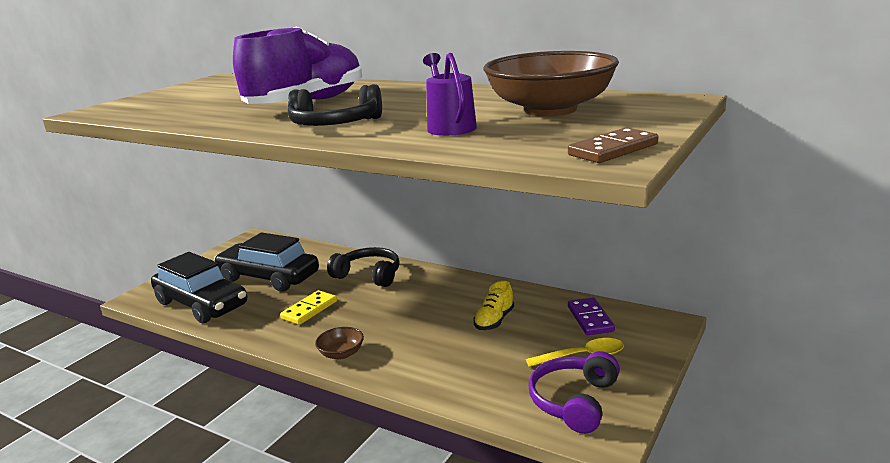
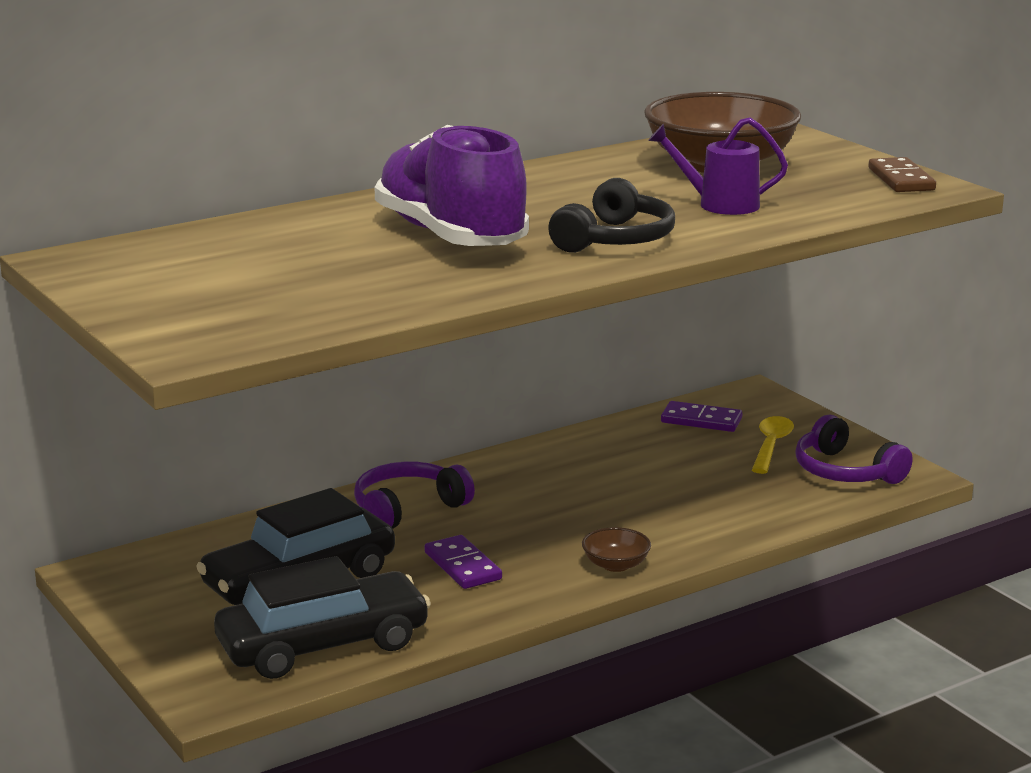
camera: 65 degrees left, 0 degrees up
yellow domino [280,290,337,325] -> purple domino [425,535,502,589]
black headphones [327,247,400,287] -> purple headphones [354,462,475,529]
yellow shoe [473,281,514,330] -> none

